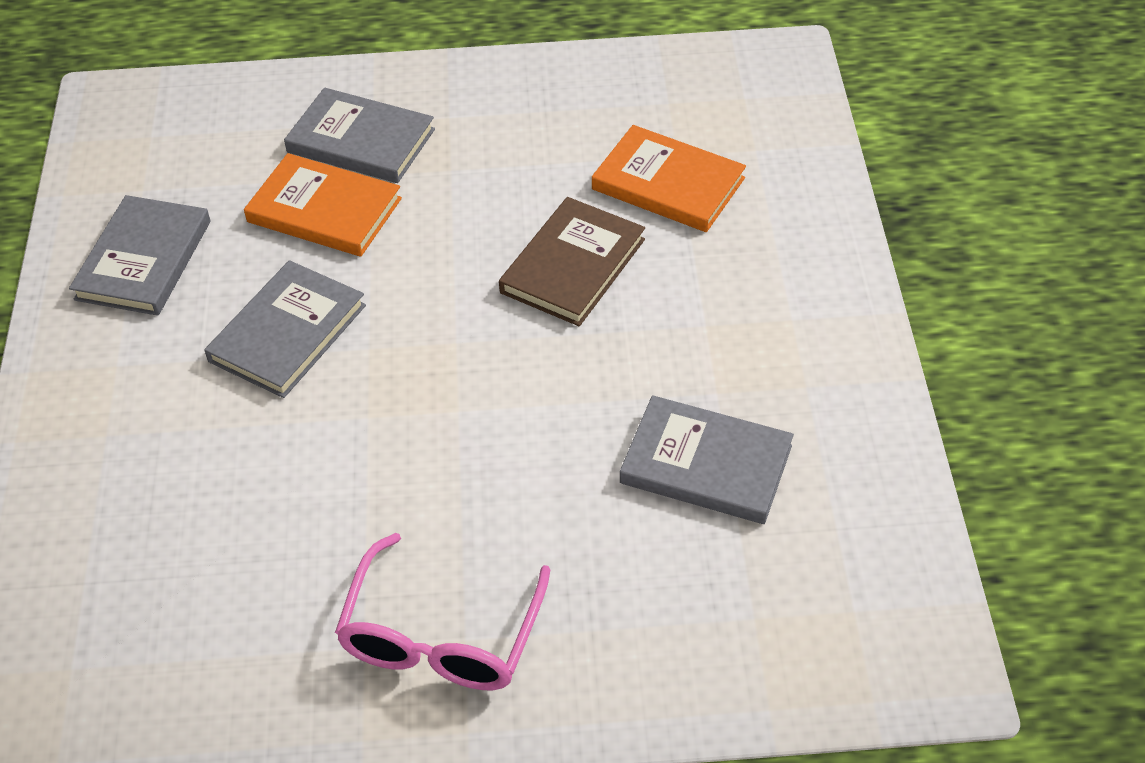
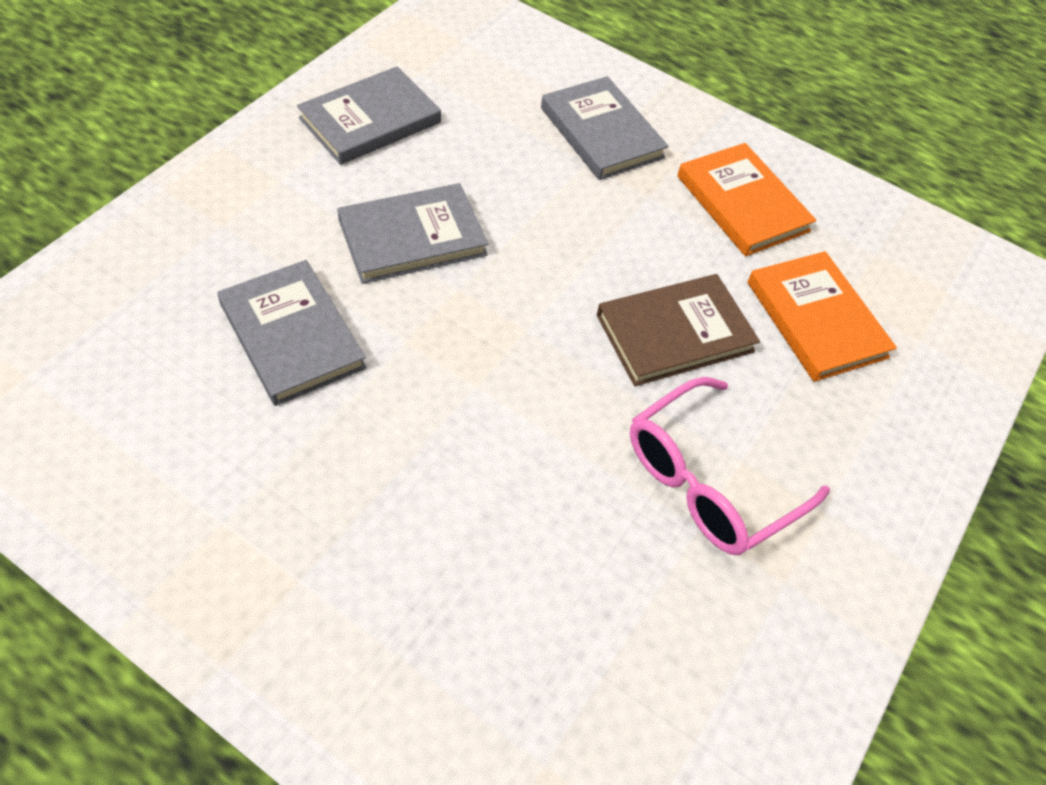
camera: 30 degrees right, 5 degrees up
orange book [244,153,402,257] -> orange book moved to [677,143,816,256]
pink glasses [335,533,550,690] -> pink glasses moved to [630,377,830,555]
grey book [620,395,794,524] -> grey book moved to [217,260,367,406]

